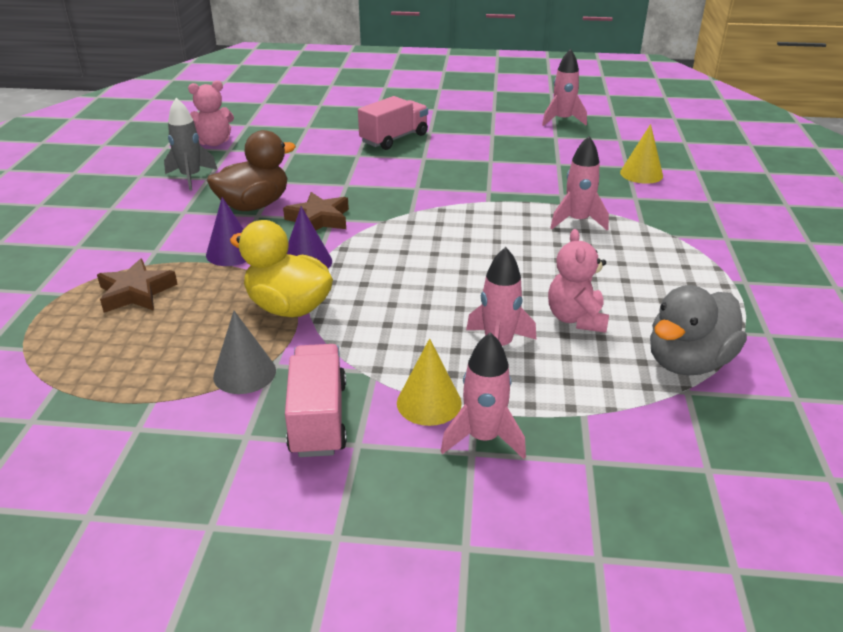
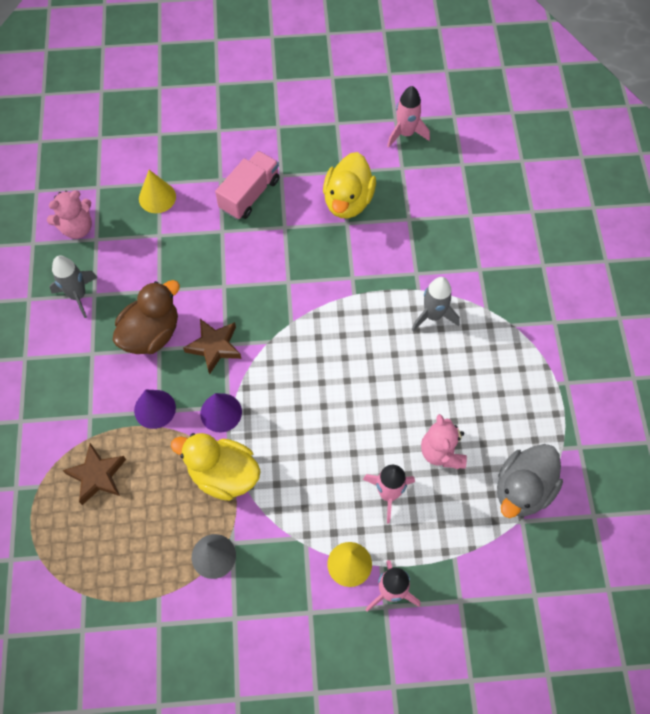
camera: 10 degrees left, 30 degrees up
pink truck [285,344,347,457] -> none
pink rocket [550,136,609,231] -> grey rocket [412,277,460,331]
yellow cone [620,124,663,184] -> yellow cone moved to [139,170,176,213]
none -> yellow duck [323,152,376,218]

